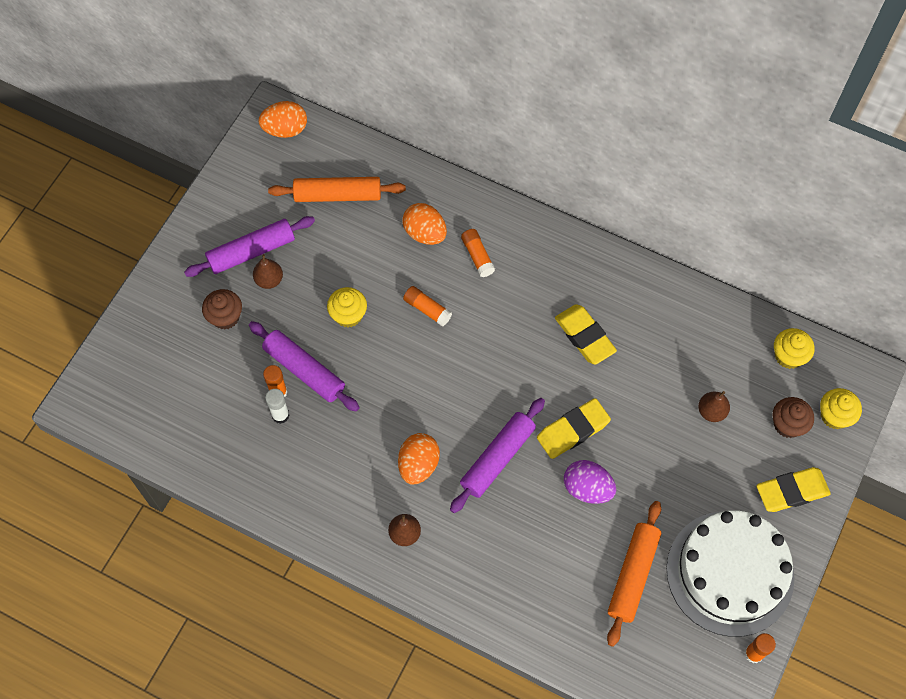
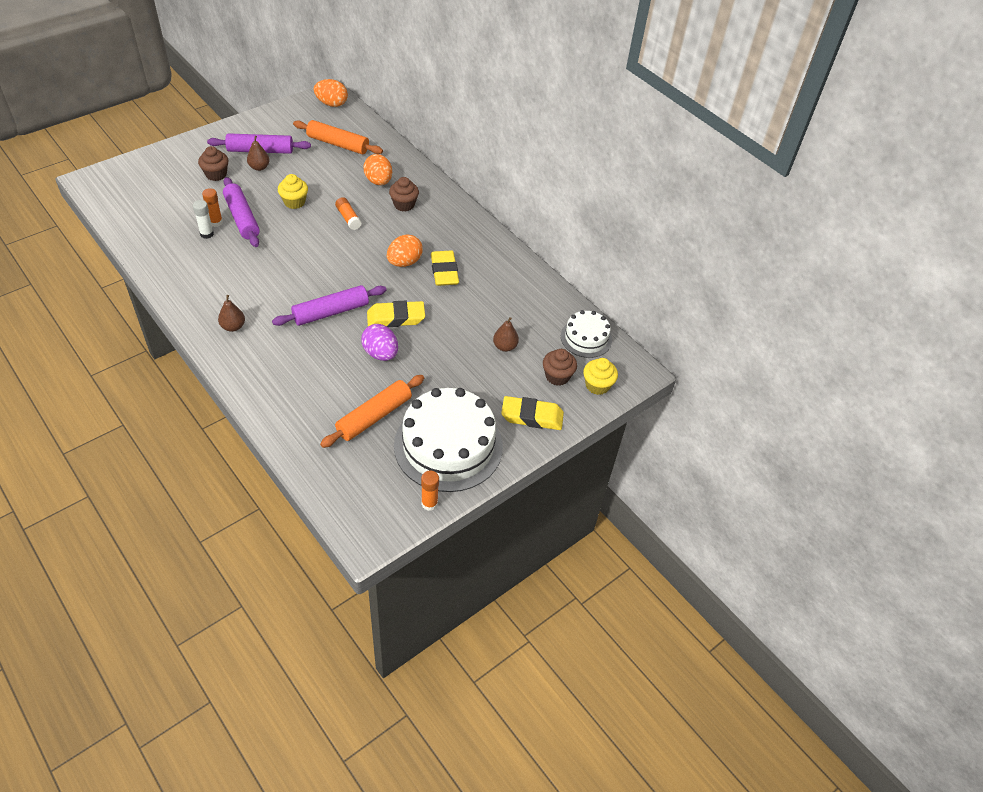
camera: 20 degrees right, 15 degrees down
orange egg [398,433,440,485] -> orange egg moved to [387,234,423,267]
orange glue stick [461,229,495,277] -> brown cupcake [389,177,419,212]
yellow cupcake [774,328,814,369] -> white cake [561,310,612,358]

